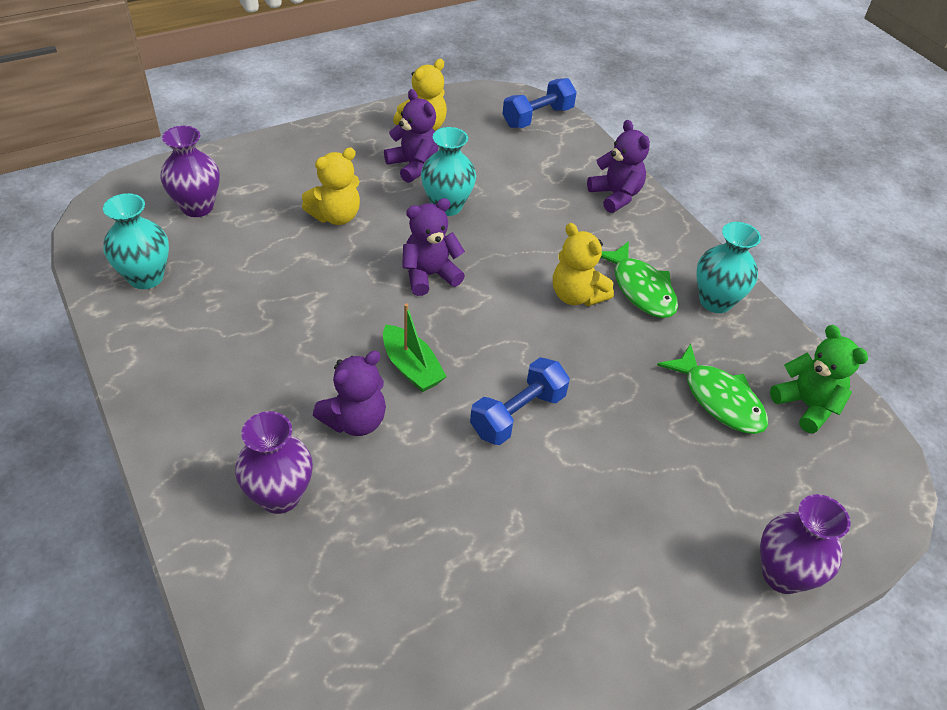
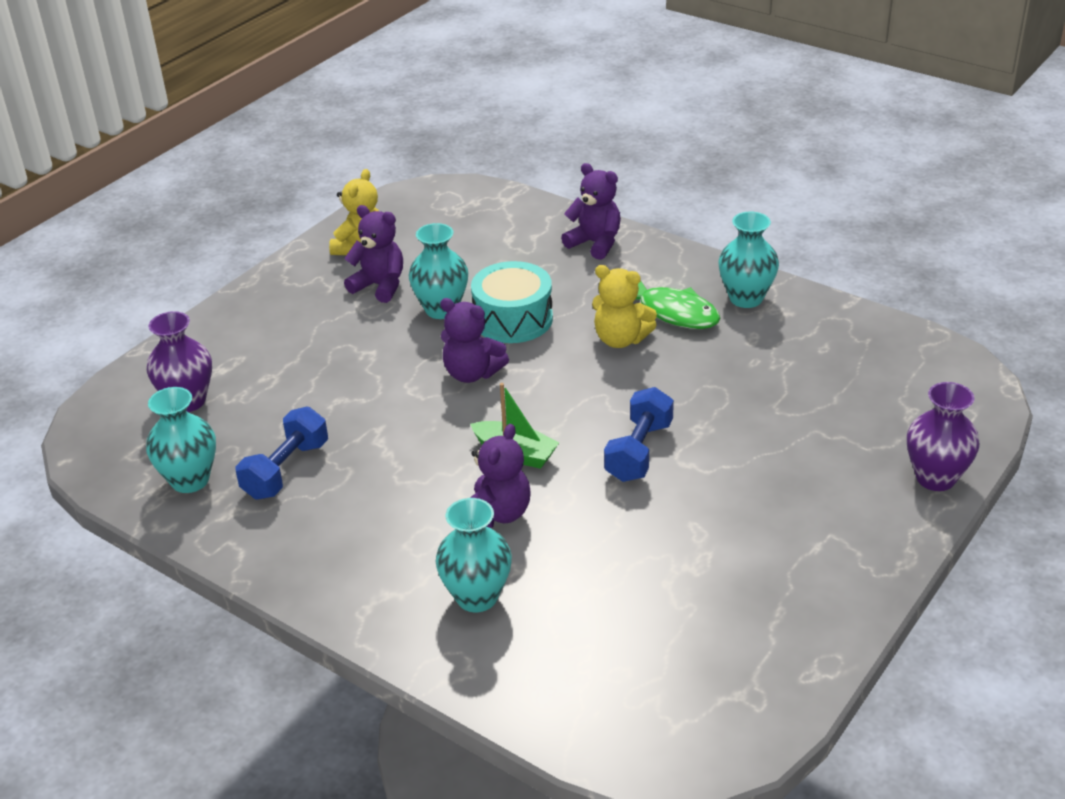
camera: 20 degrees left, 10 degrees down
purple vase [235,411,313,514] -> turquoise vase [435,498,512,612]
yellow teddy bear [302,147,360,225] -> none
purple teddy bear [402,198,465,296] -> purple teddy bear turned 105 degrees counterclockwise [440,298,509,383]
blue dumbbell [502,78,577,128] -> blue dumbbell moved to [235,407,328,500]
green fish [657,343,768,434] -> none
green teddy bear [770,325,868,434] -> none
none -> turquoise drum [471,261,553,343]

